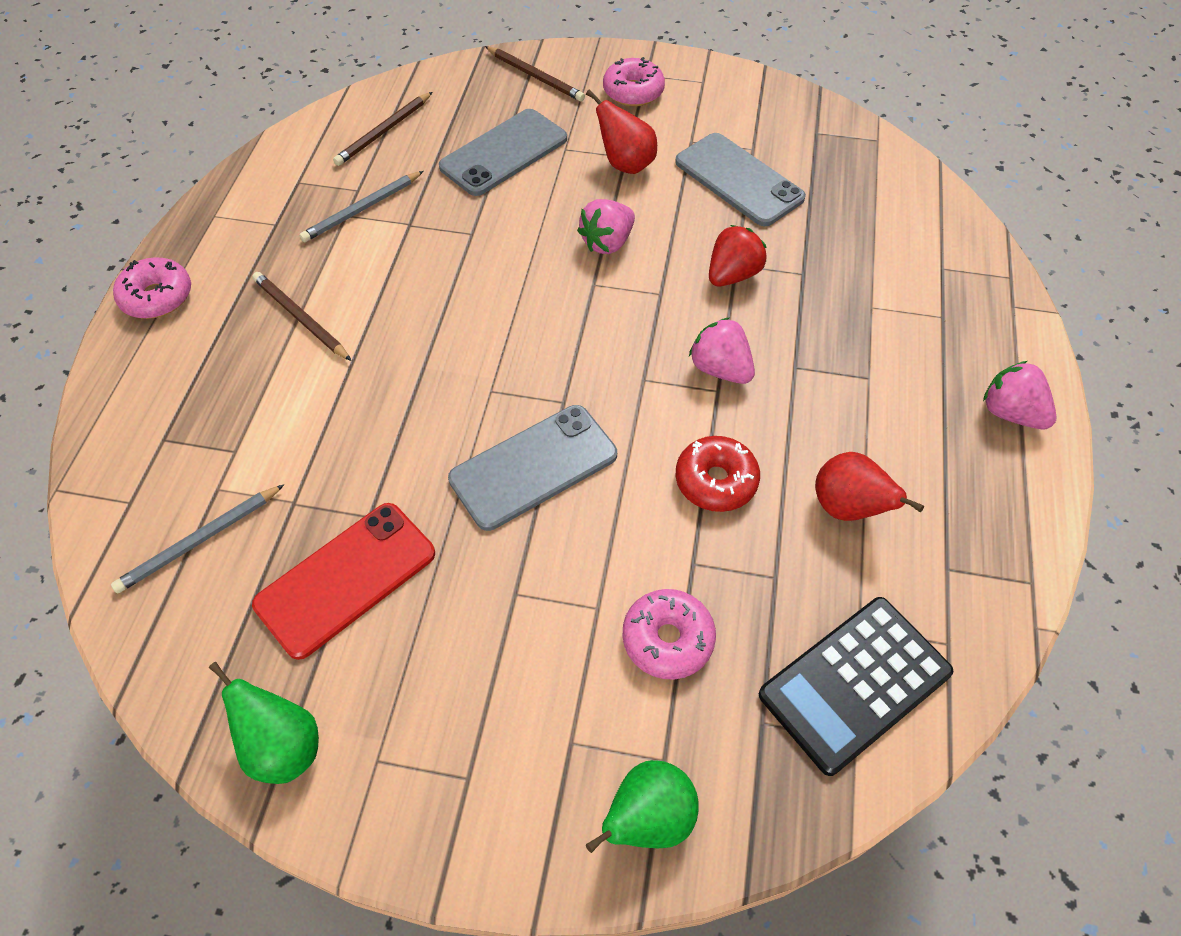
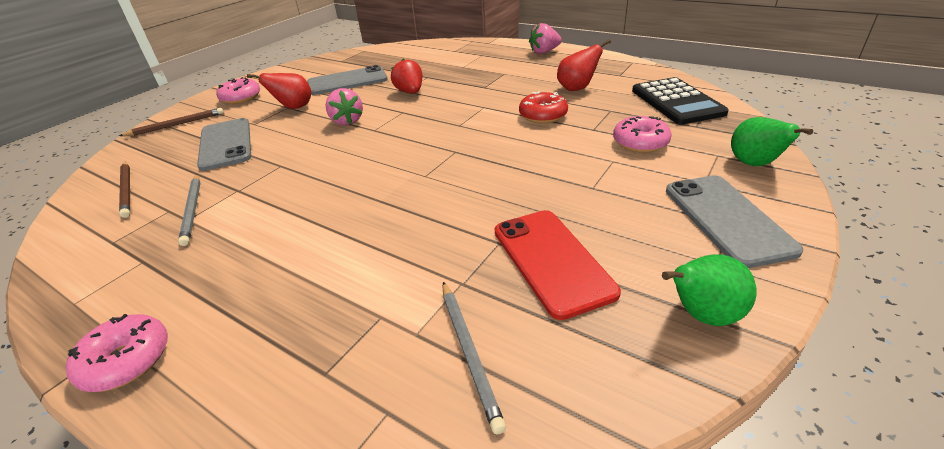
camera: 65 degrees left, 20 degrees down
brown pencil [252,272,352,361] -> none
grey phone [448,405,617,531] -> grey phone moved to [666,175,803,268]
pink strawberry [689,317,755,384] -> none

